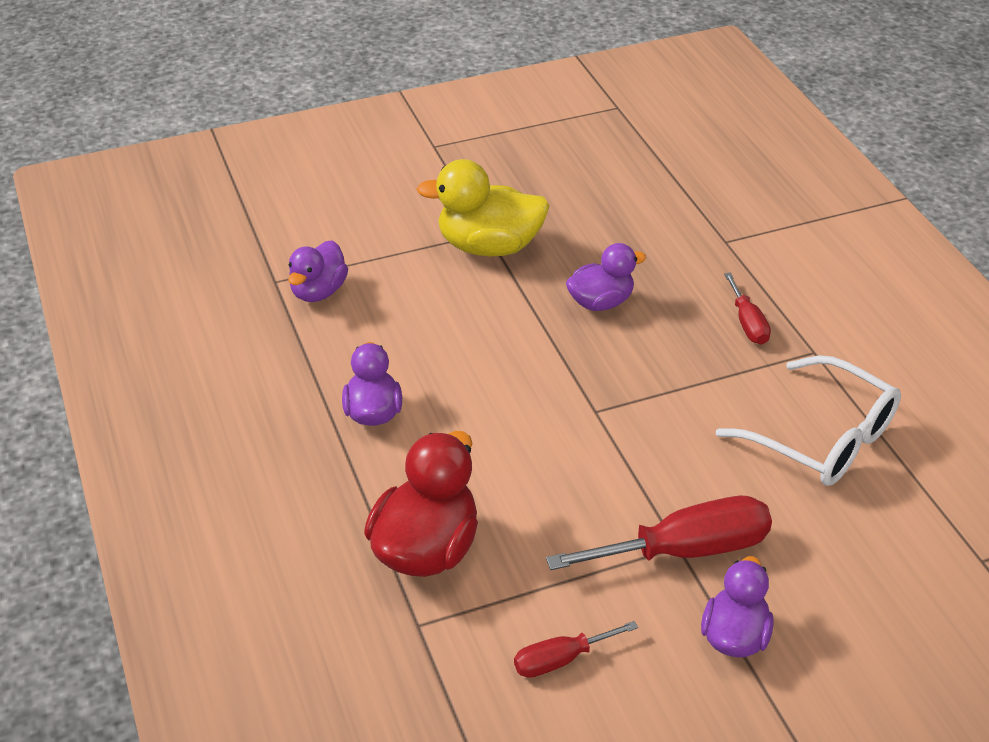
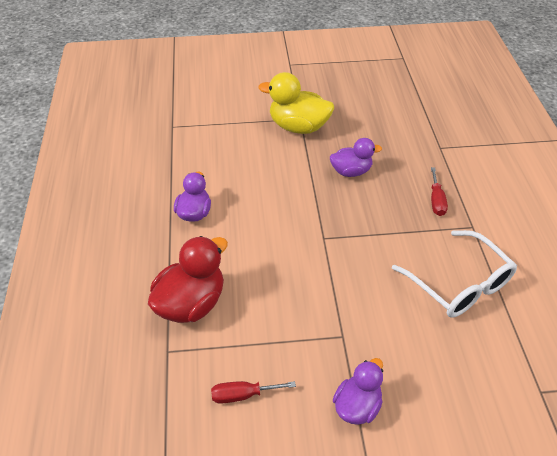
camera: 15 degrees right, 5 degrees up
purple duck [288,240,348,302] -> none
red screwdriver [546,496,772,570] -> none

